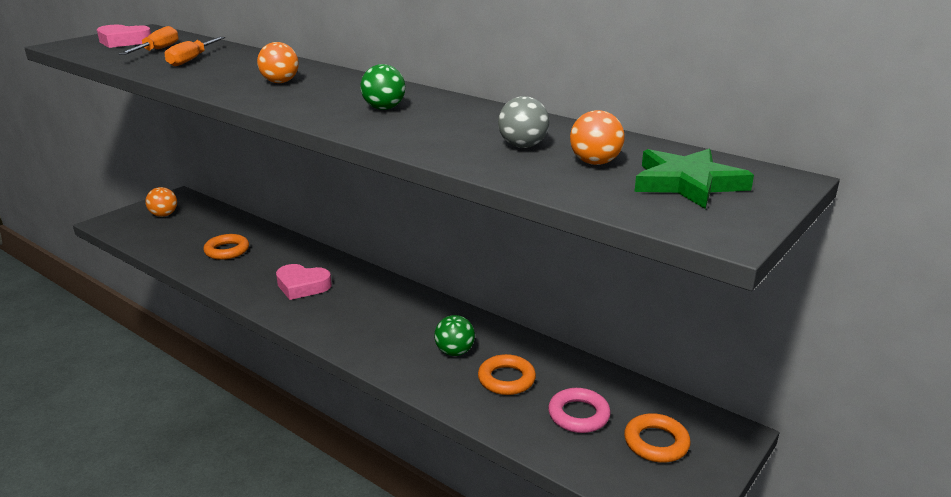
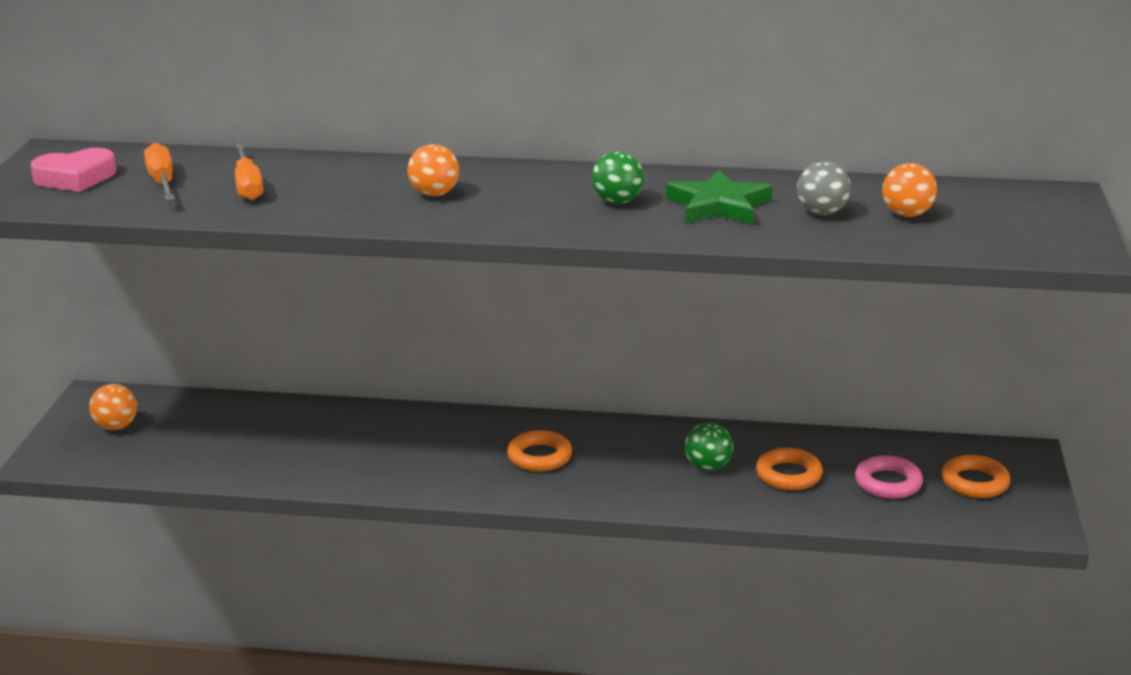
camera: 30 degrees left, 0 degrees up
orange ring [203,234,249,260] -> orange ring moved to [507,430,572,472]
pink heart [276,264,332,300] -> none
green star [634,149,754,209] -> green star moved to [666,170,773,225]

